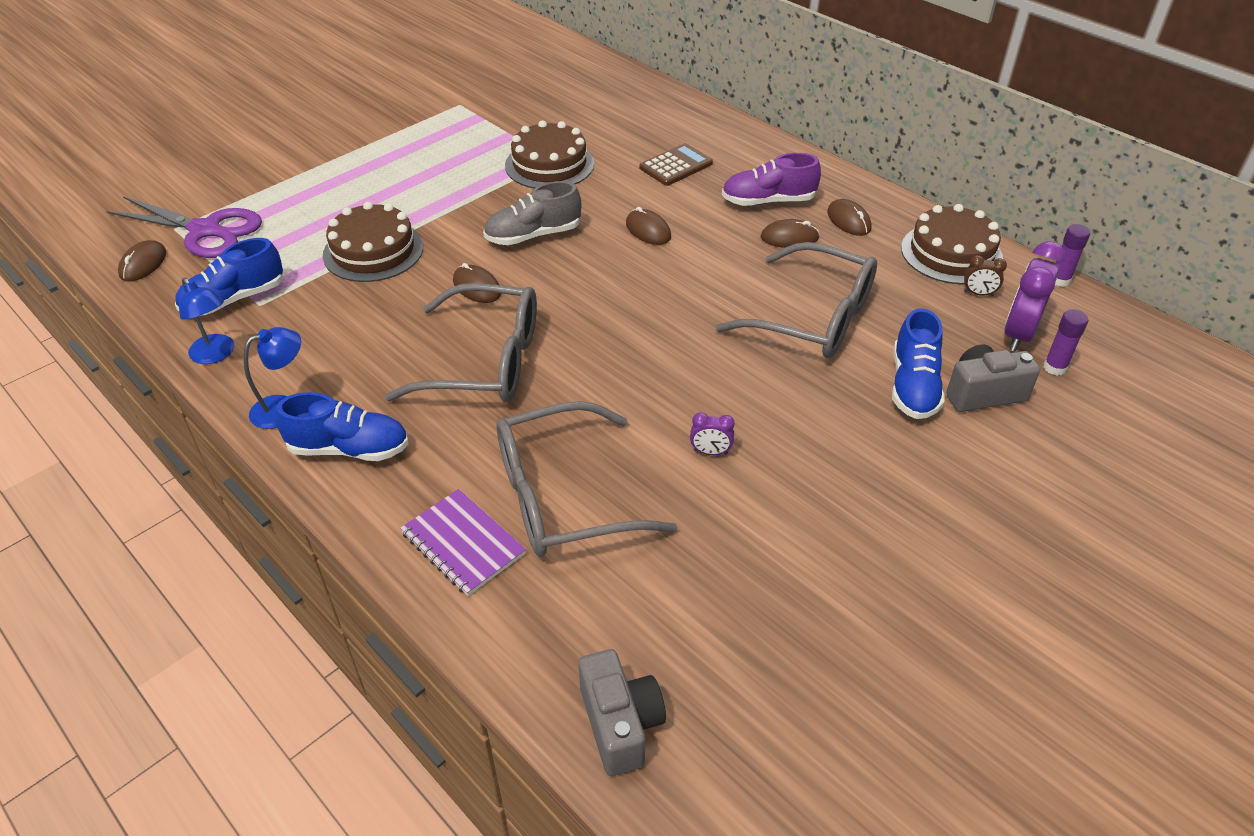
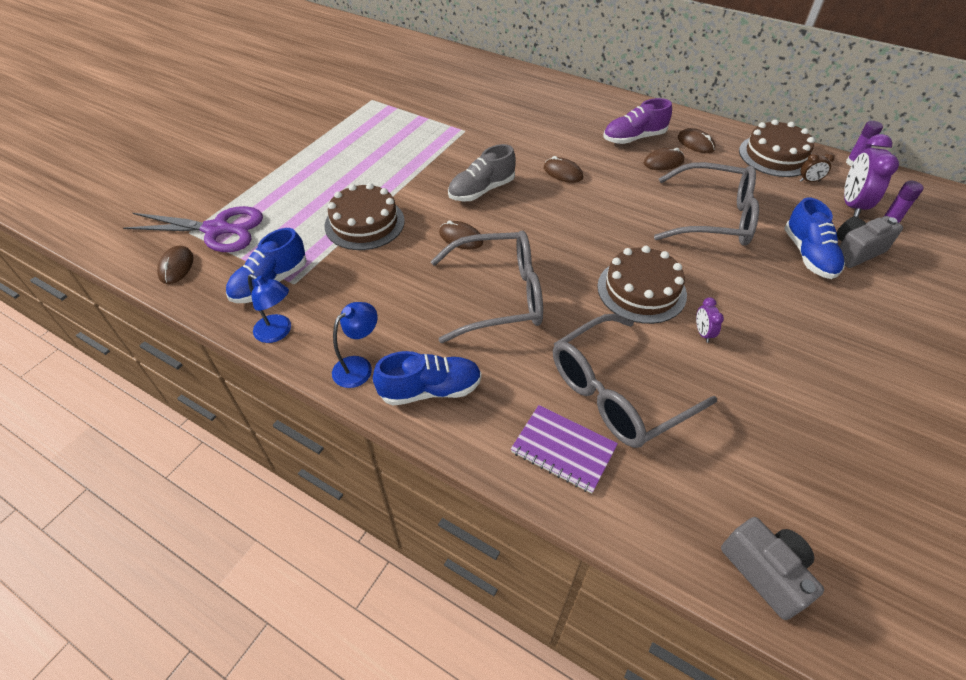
camera: 15 degrees left, 5 degrees up
brown cake [505,121,594,189] -> brown cake moved to [597,246,687,324]
brown calculator [639,143,713,186] -> none
purple clock [690,412,735,455] -> purple clock turned 90 degrees clockwise [696,297,724,343]

